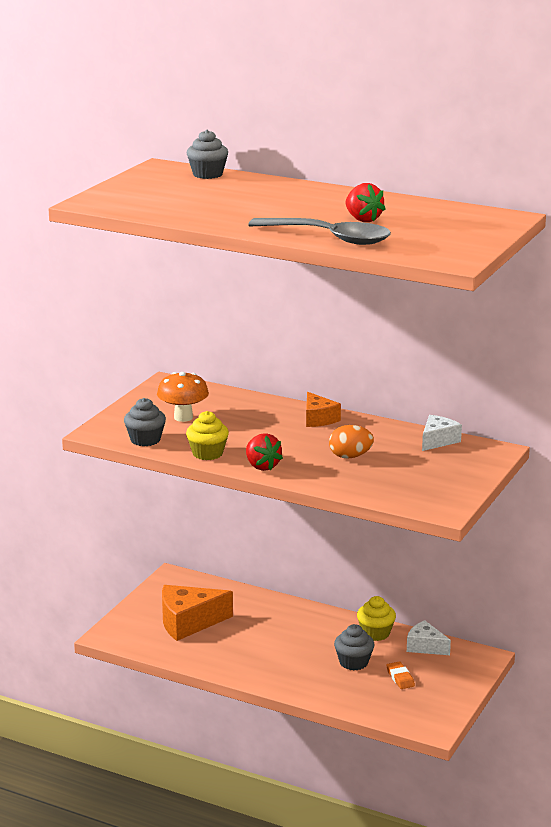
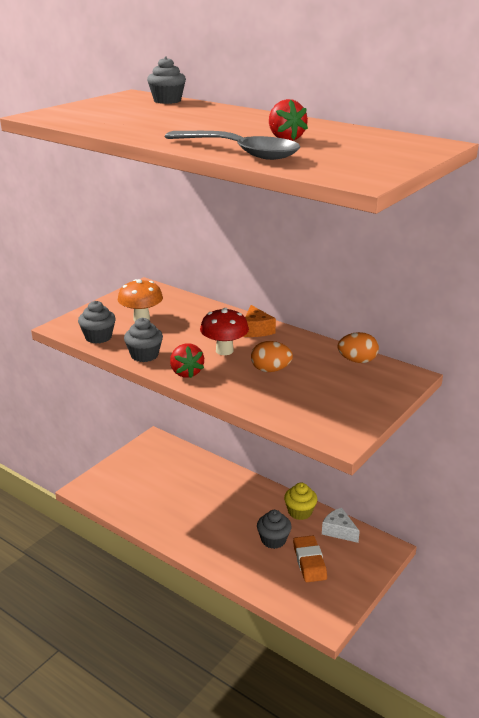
camera: 10 degrees right, 5 degrees up
orange cheese [162,585,233,641] -> none
yellow cupcake [186,411,229,460] -> grey cupcake [124,318,163,362]
orange eraser [386,661,415,689] -> orange eraser [293,535,327,582], size x1.62
white cheese [422,415,462,451] -> orange egg [338,332,379,363]
none -> red mushroom [200,308,249,355]

